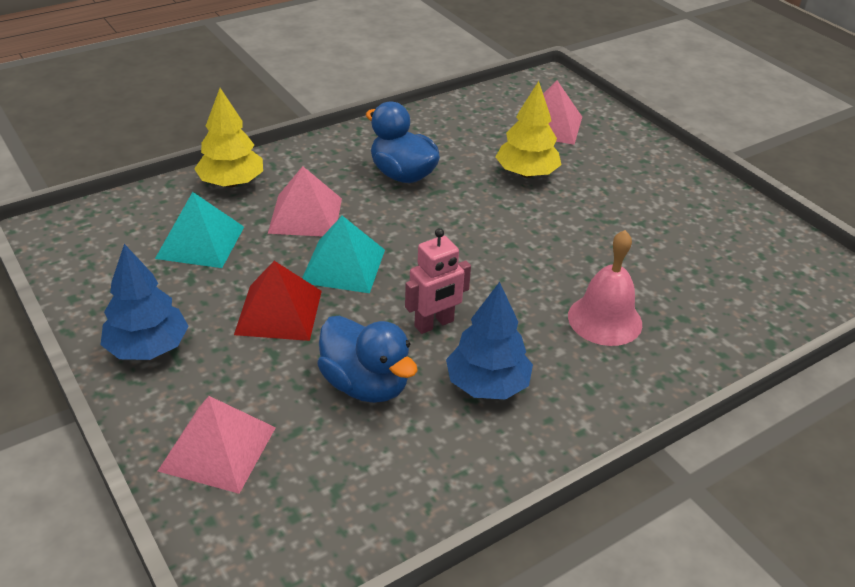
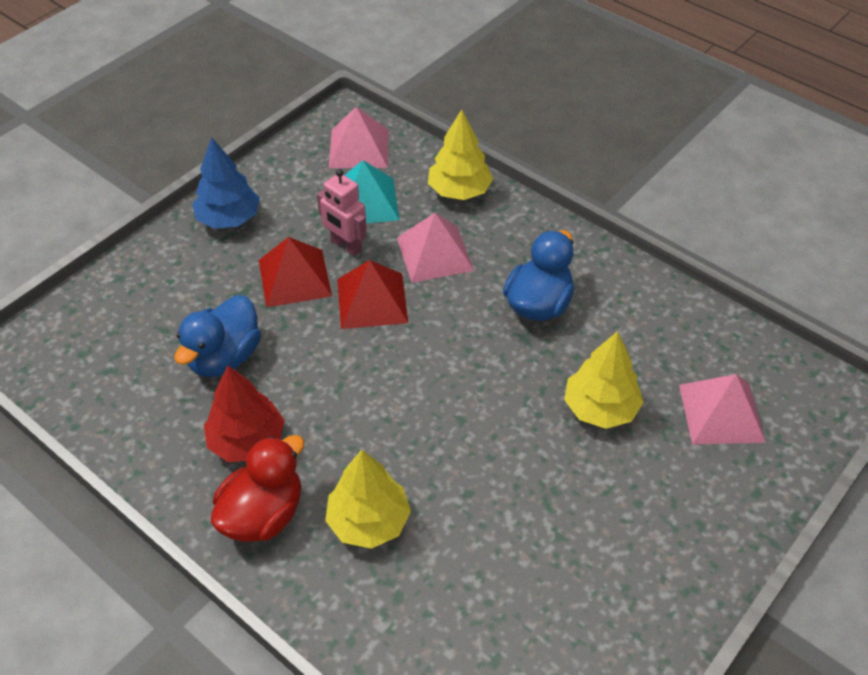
camera: 75 degrees right, 10 degrees up
pink pyramid [158,396,276,494] -> pink pyramid moved to [329,107,389,168]
turquoise pyramid [302,216,385,293] -> red pyramid [337,260,408,329]
pink robot [405,228,471,334] -> pink robot moved to [317,169,367,256]
blue tree [446,282,533,400] -> red tree [204,366,285,462]
pink bell [568,230,642,346] -> yellow tree [325,450,411,549]
none -> red duck [211,435,305,542]

